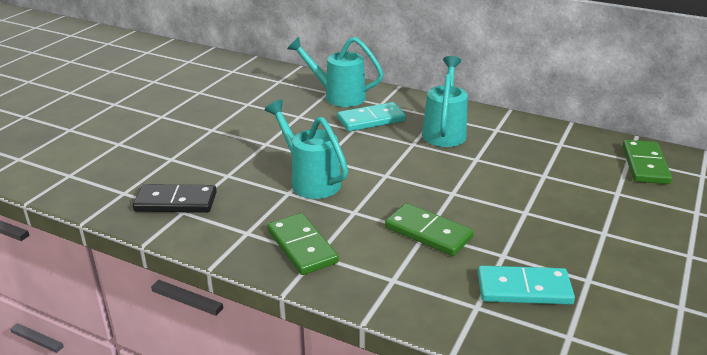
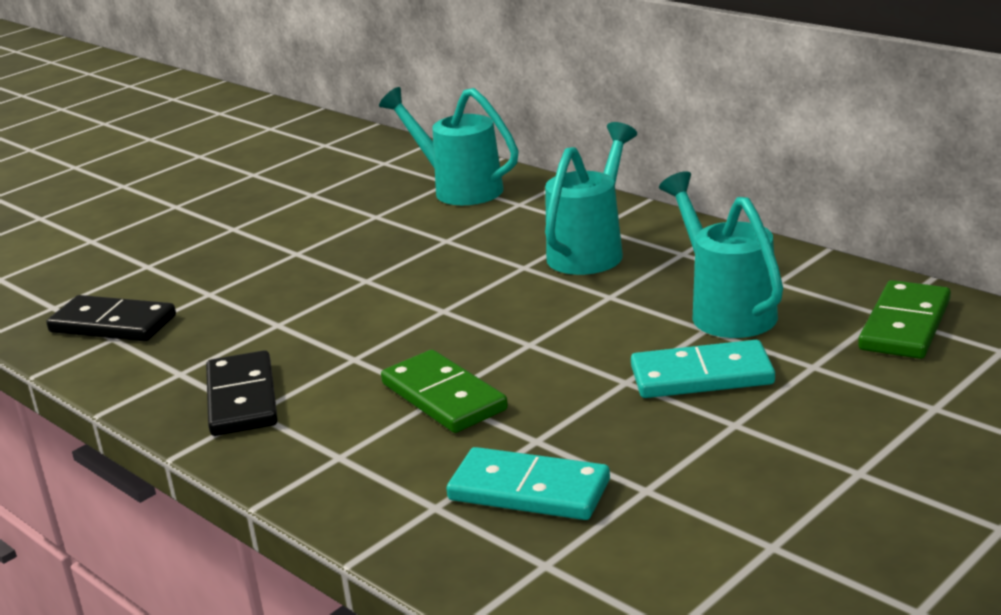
camera: 20 degrees right, 5 degrees down
turquoise watering can [265,100,348,199] -> turquoise watering can moved to [659,171,783,338]
green domino [267,213,339,275] -> black domino [206,350,278,436]
turquoise domino [337,102,406,131] -> turquoise domino moved to [631,340,775,398]

